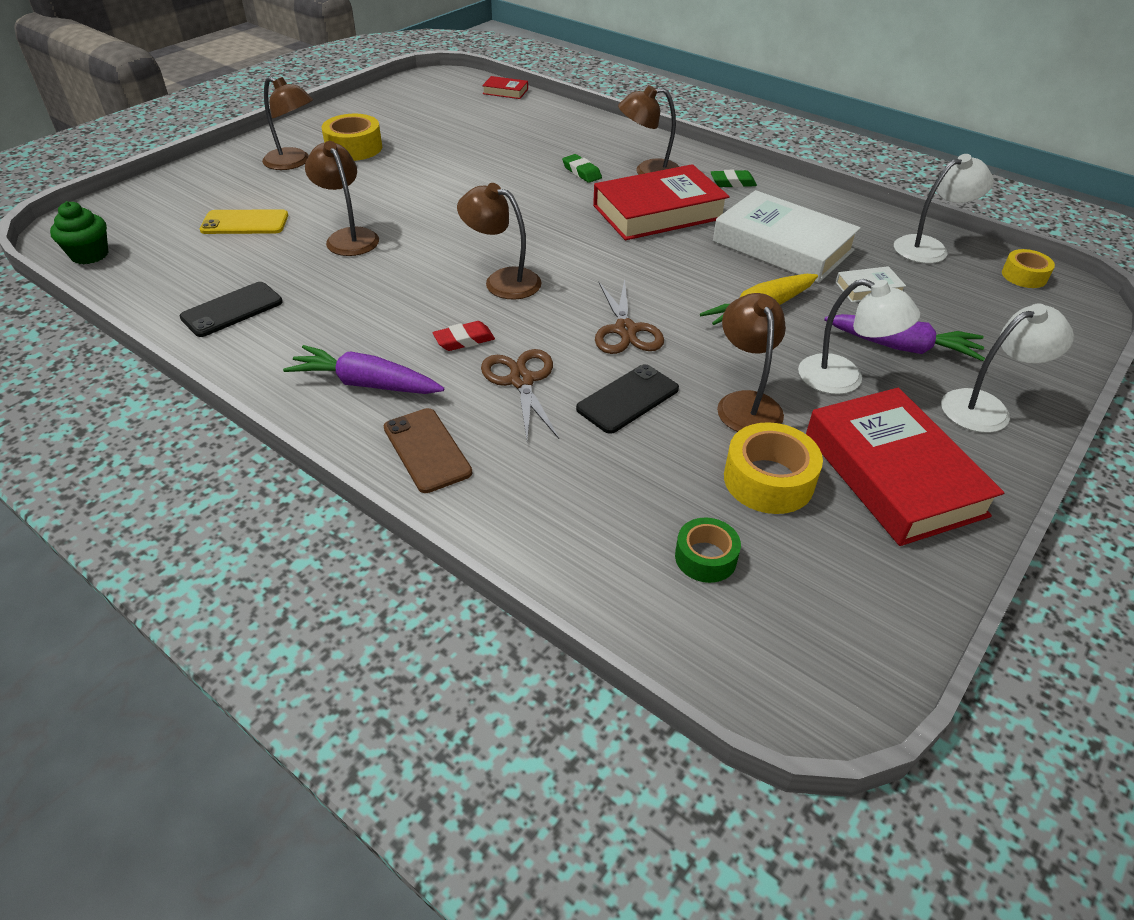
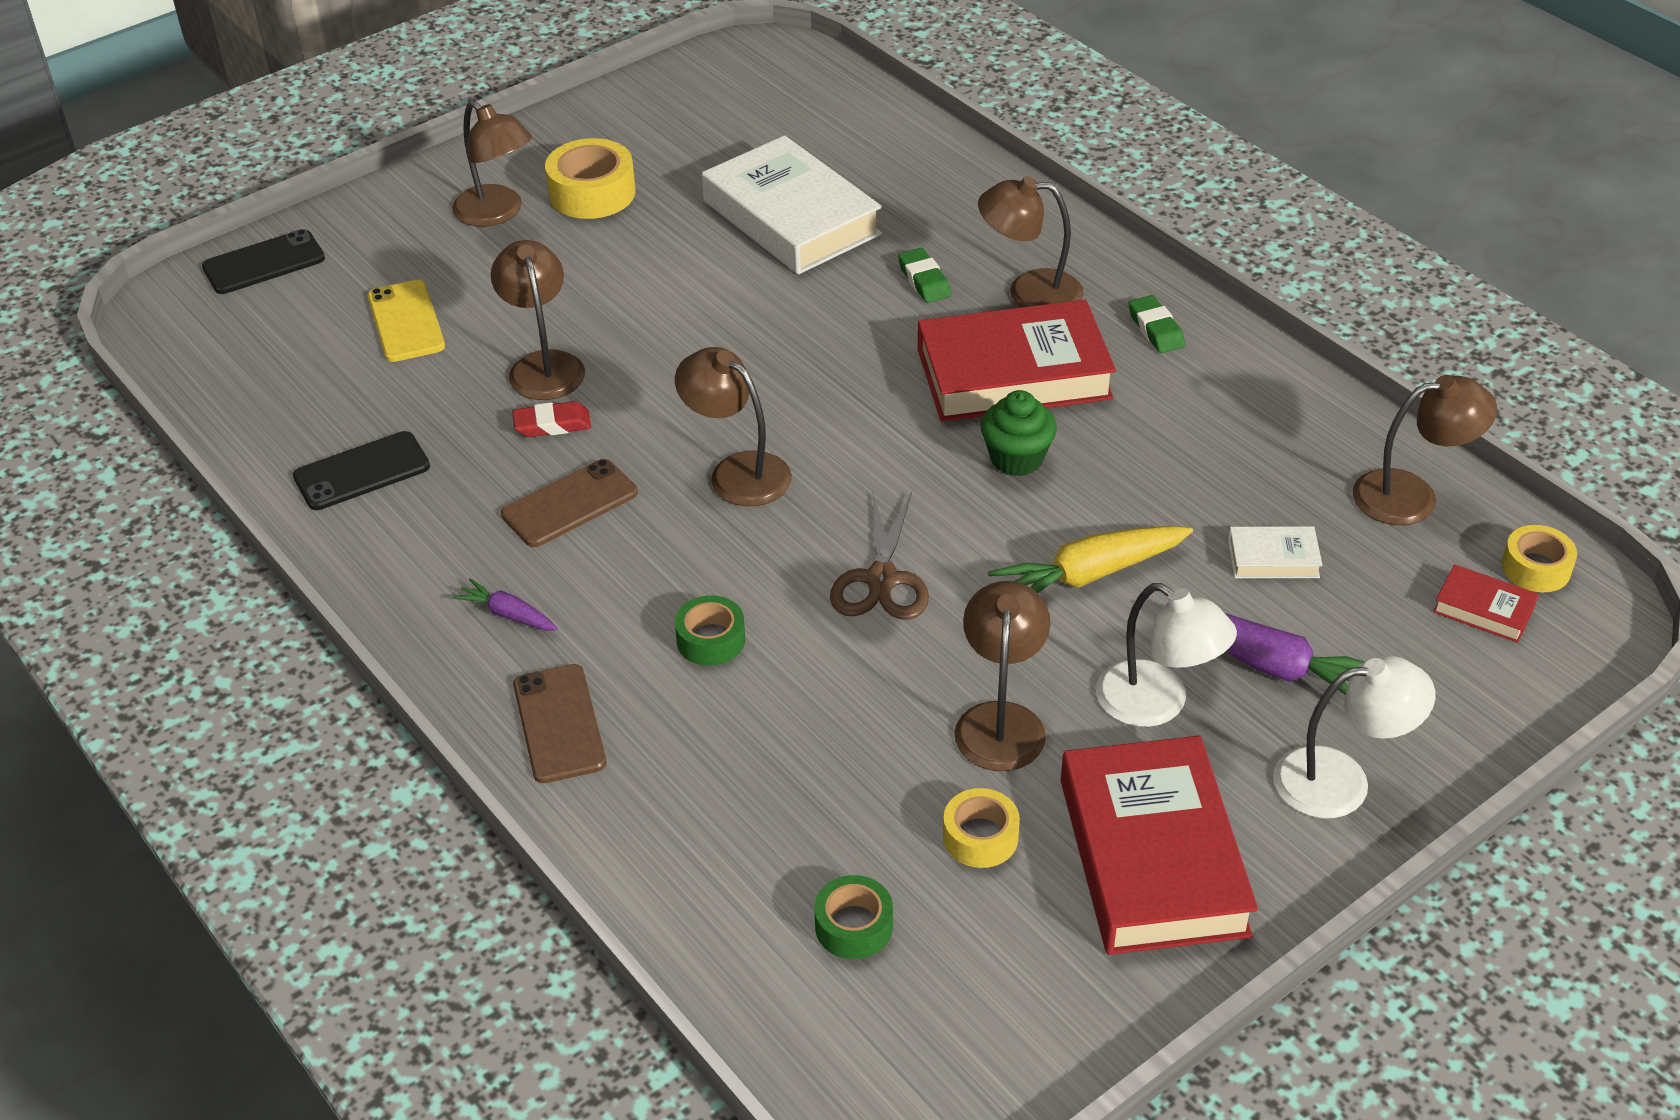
camera: 15 degrees right, 0 degrees up
green cupcake [50,201,109,264] -> green cupcake moved to [981,390,1057,476]
yellow phone [200,209,288,234] -> yellow phone turned 60 degrees clockwise [368,280,445,362]
purple carrot [283,345,444,394] -> purple carrot [452,578,558,631], size x0.54
red eraser [433,321,495,351] -> red eraser moved to [512,401,591,437]
brown scissors [481,349,559,440] -> green tape [675,595,745,666]
red book [482,76,528,99] -> red book moved to [1433,564,1539,643]
black phone [576,364,679,434] -> black phone moved to [202,229,325,294]
green eraser [711,170,757,187] -> green eraser turned 60 degrees clockwise [1128,295,1185,353]
white book [713,190,861,283] -> white book moved to [702,135,882,274]
yellow tape [724,422,823,514] -> yellow tape [943,788,1020,868], size x0.63
white lamp [894,154,994,264] -> brown lamp [1353,375,1497,525]
none -> brown phone [501,459,638,547]

